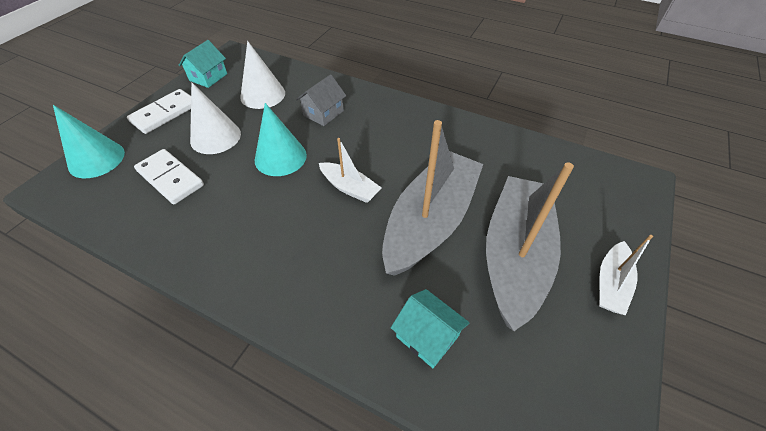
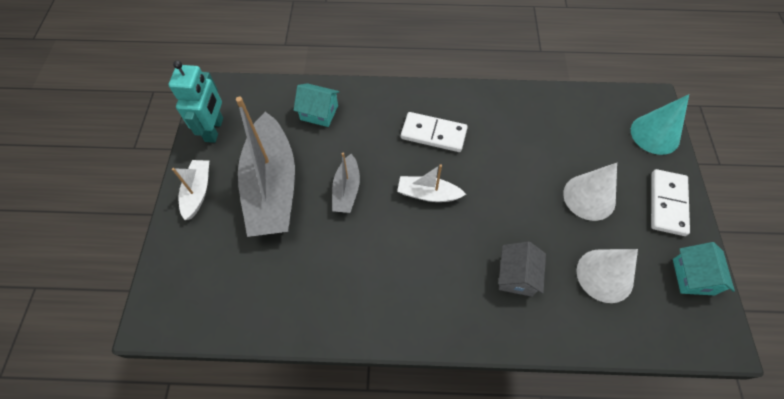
camera: 155 degrees right, 10 degrees up
white domino [134,149,204,204] -> white domino moved to [401,112,468,152]
turquoise cone [255,103,307,176] -> none
grey boat [382,120,483,276] -> grey boat [332,152,360,213], size x0.48
none -> turquoise robot [169,61,223,143]

